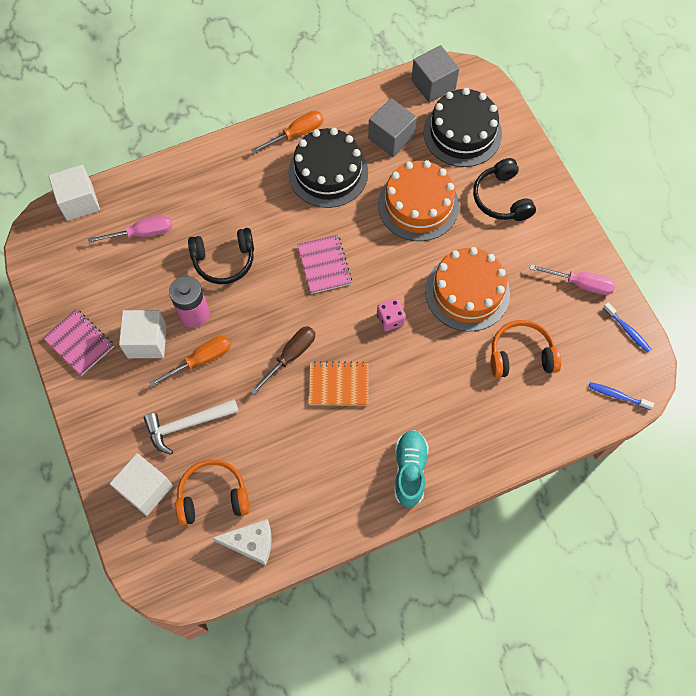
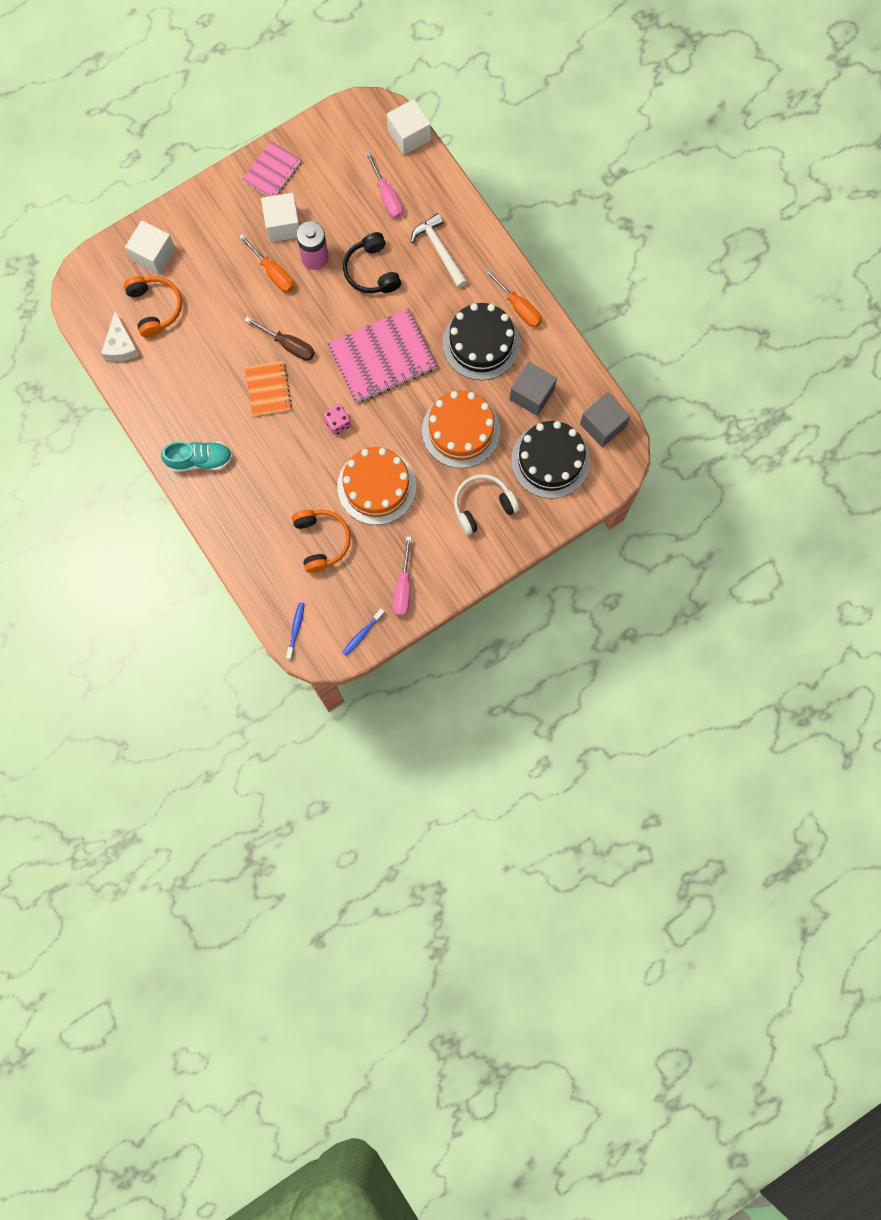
camera: 80 degrees right, 10 degrees up
white hammer [144,399,239,454] -> white hammer moved to [411,213,468,288]
pink notebook [297,235,352,294] -> pink notebook [327,308,437,403], size x1.74
black headphones [473,158,536,221] -> white headphones [454,474,519,535]

